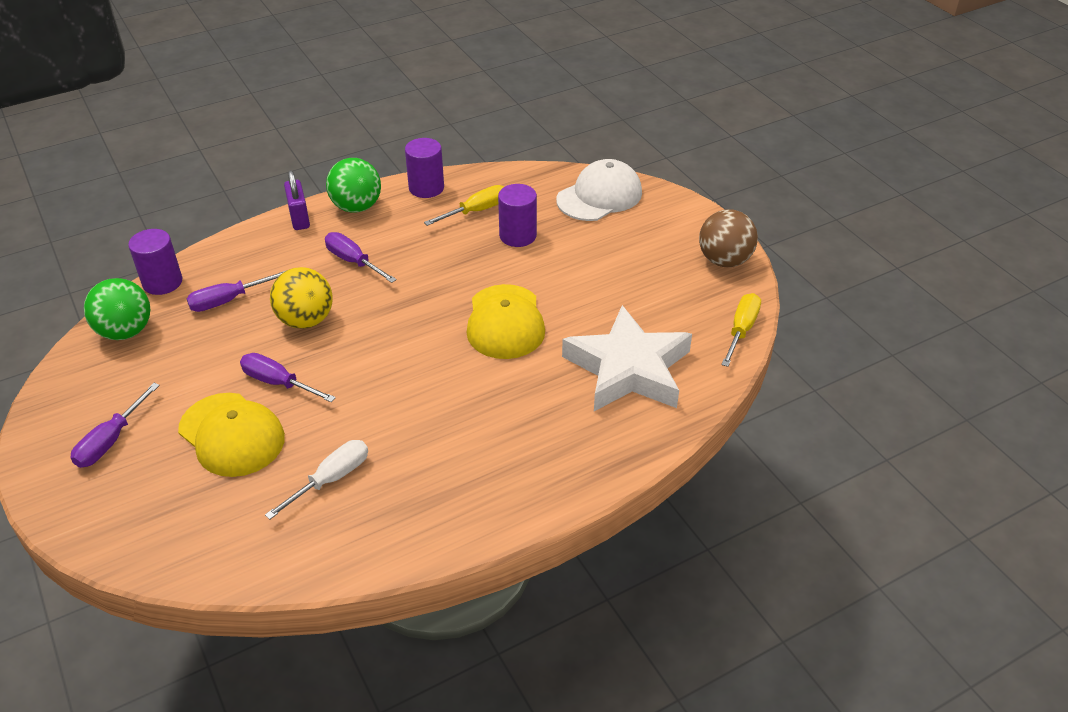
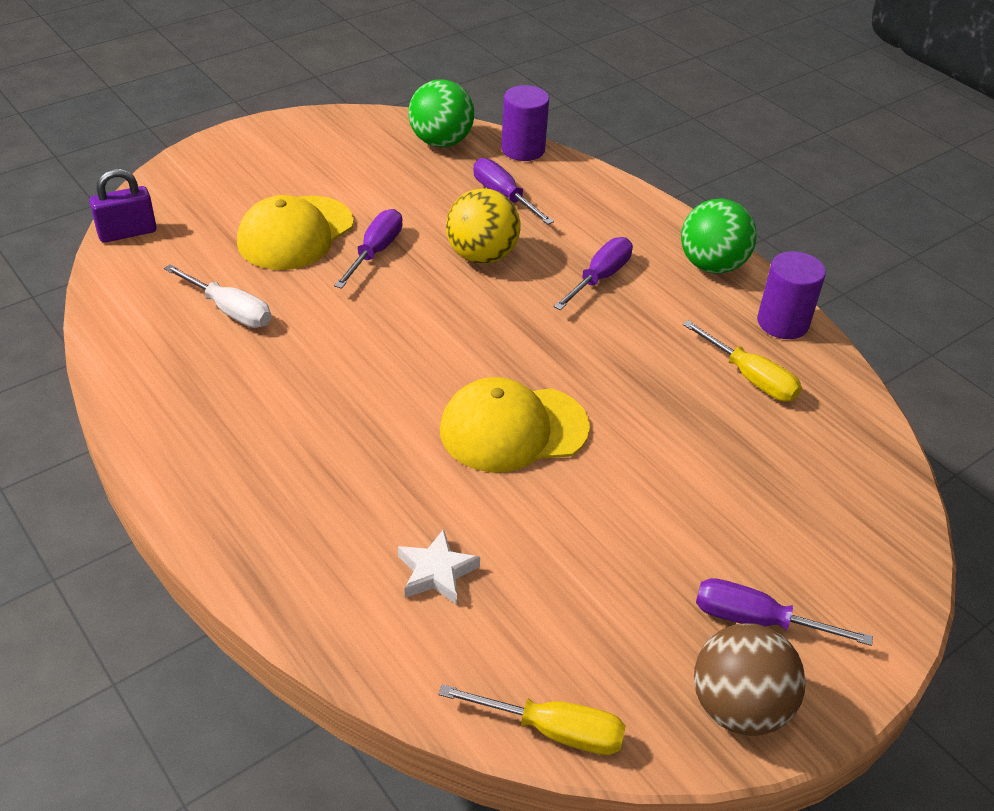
camera: 80 degrees right, 0 degrees up
purple screwdriver [71,383,160,468] -> purple screwdriver moved to [696,578,873,646]
purple padlock [284,170,310,230] -> purple padlock moved to [89,169,157,243]
purple cylinder [498,184,537,247] -> none
white cap [556,159,642,221] -> none
white star [562,305,692,411] -> white star [398,529,480,605], size x0.42

